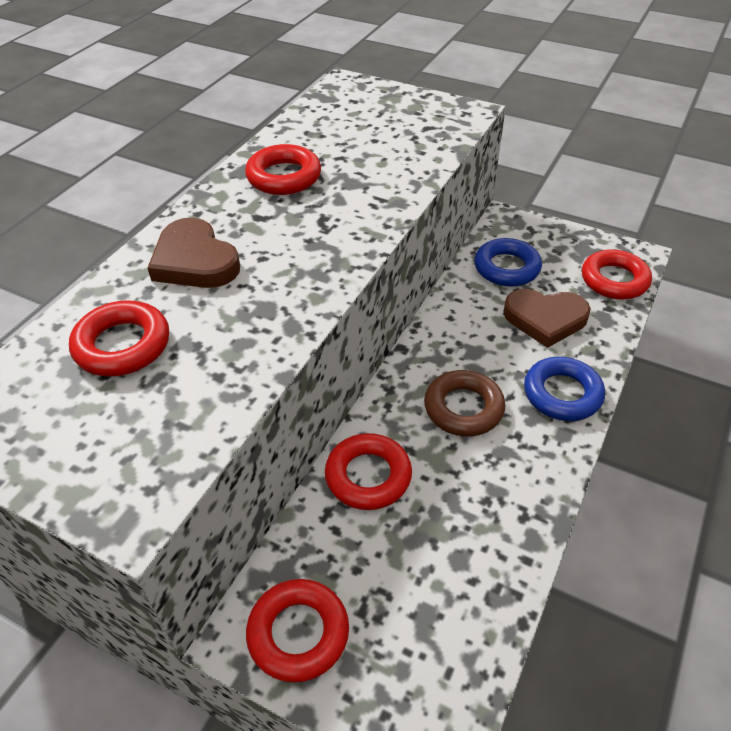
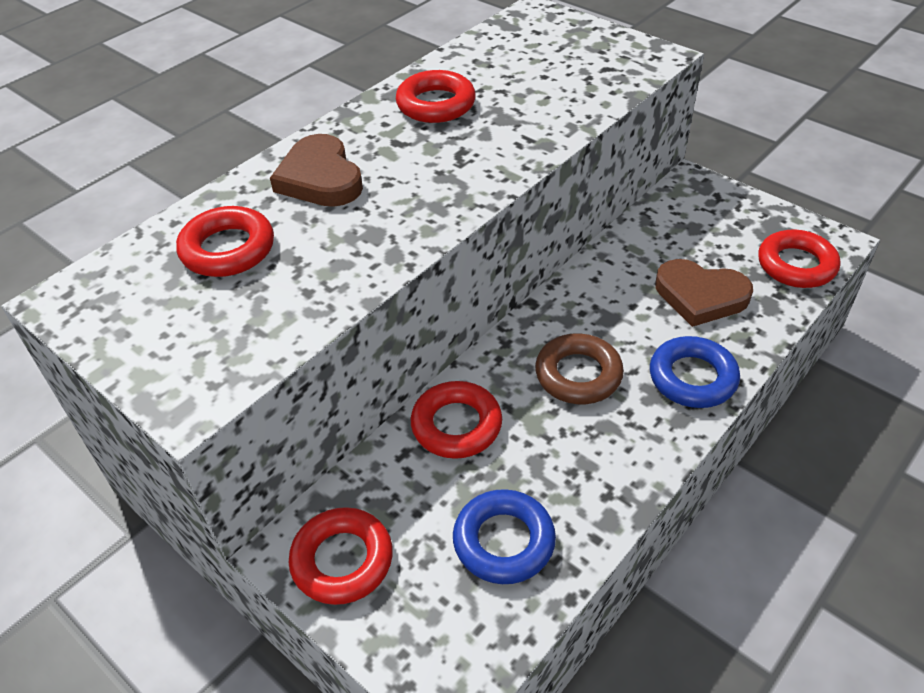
camera: 15 degrees right, 0 degrees up
blue ring [475,238,542,287] -> blue ring moved to [453,489,556,584]

